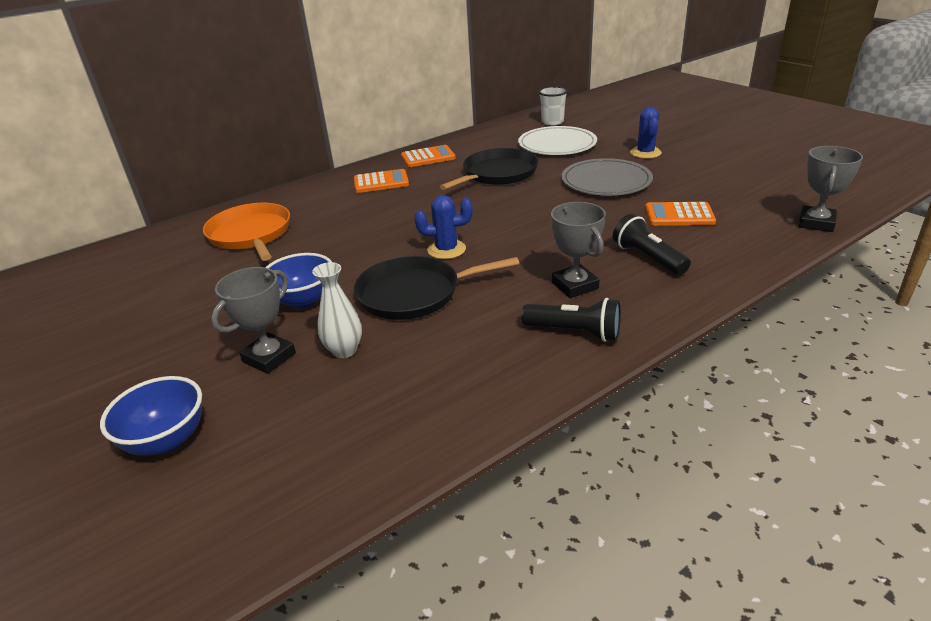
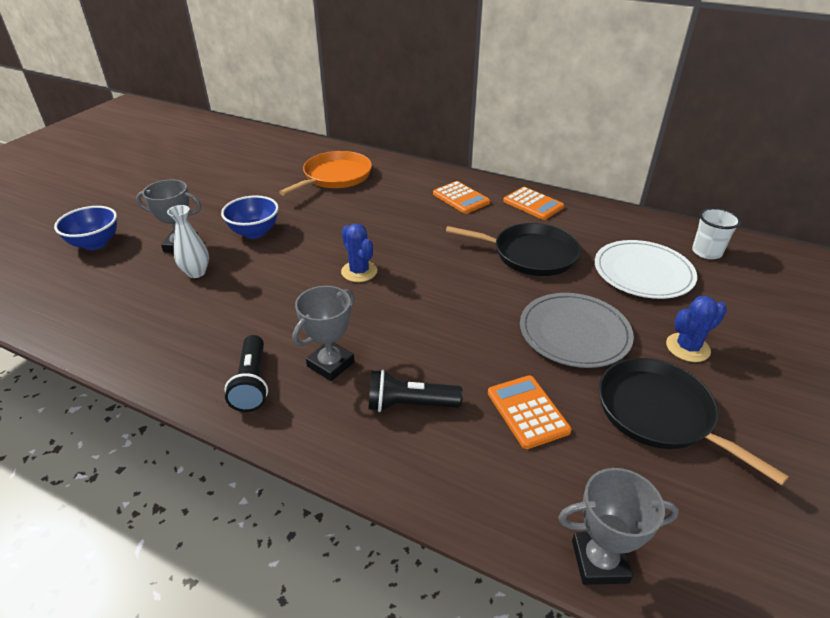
camera: 60 degrees right, 5 degrees up
black pan [354,256,519,320] -> black pan moved to [599,358,789,486]
black flashlight [613,214,691,275] -> black flashlight turned 120 degrees counterclockwise [368,370,463,412]

